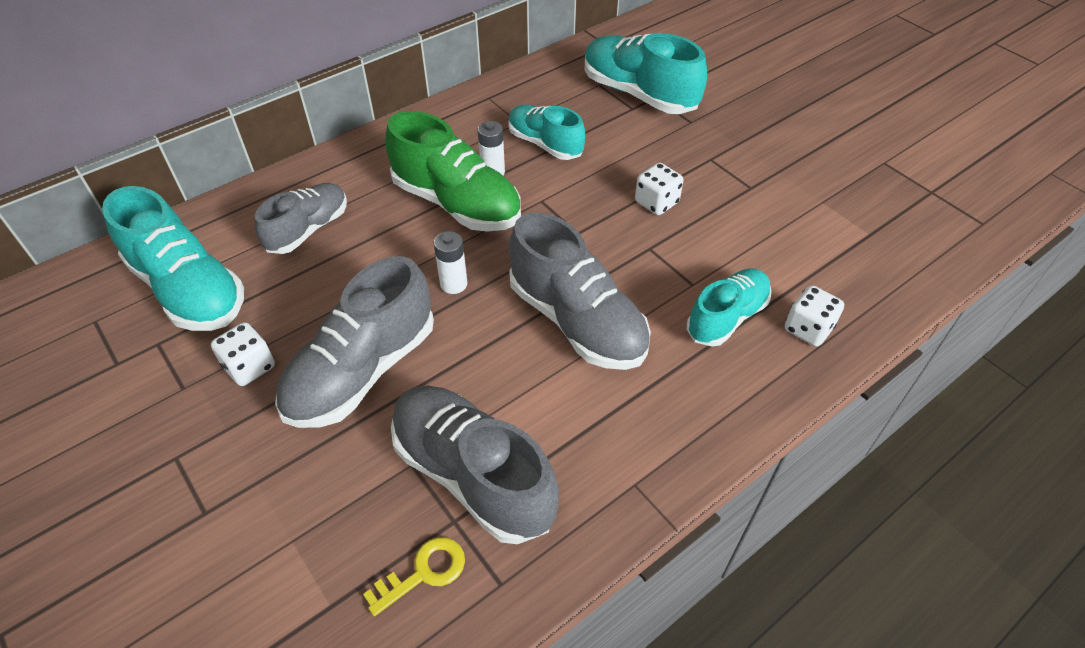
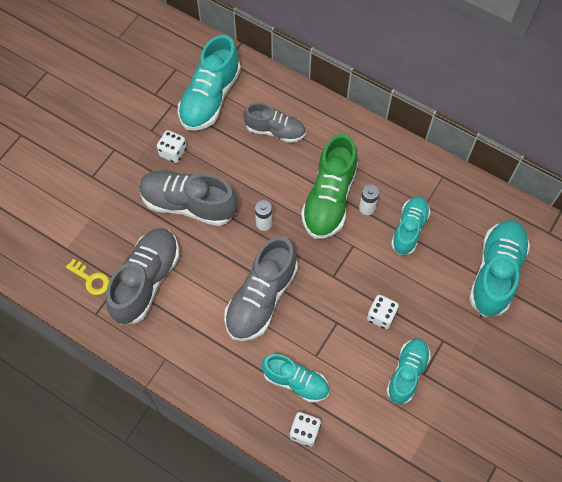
camera: 70 degrees right, 15 degrees up
none -> turquoise shoe [386,339,431,404]

